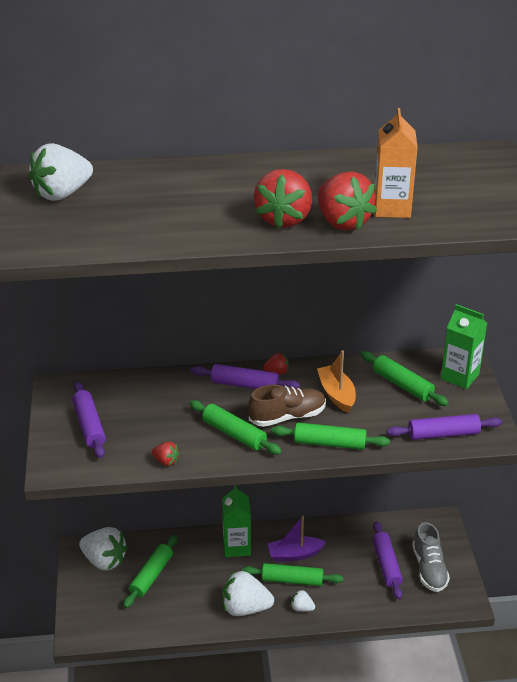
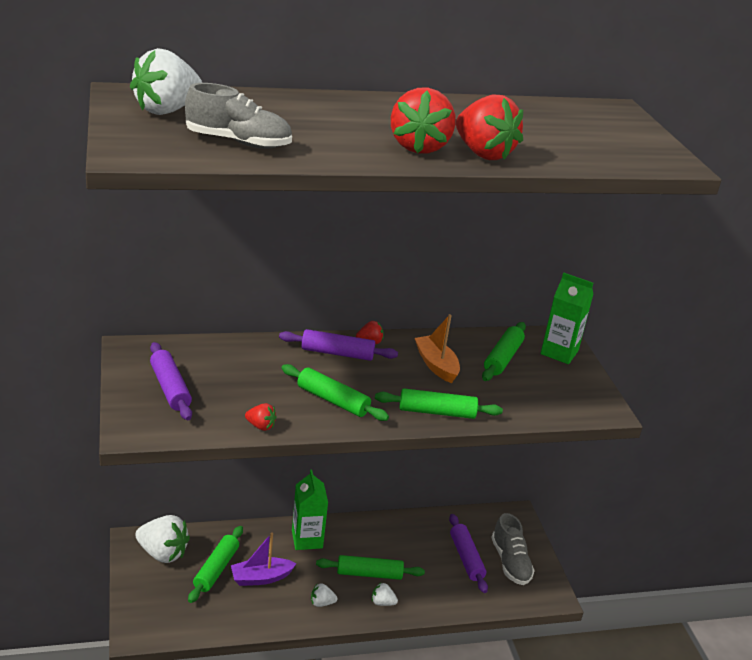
camera: 10 degrees left, 5 degrees down
white strawberry [223,571,274,616] -> white strawberry [311,583,337,607], size x0.47
brown shoe [248,385,326,427] -> none
purple boat [268,516,326,562] -> purple boat moved to [231,532,297,586]
green rolling pin [361,351,449,406] -> green rolling pin turned 75 degrees clockwise [482,322,526,381]
orange carton [375,108,418,218] -> none
purple rolling pin [387,414,502,440] -> none
none -> grey shoe [185,83,292,149]

